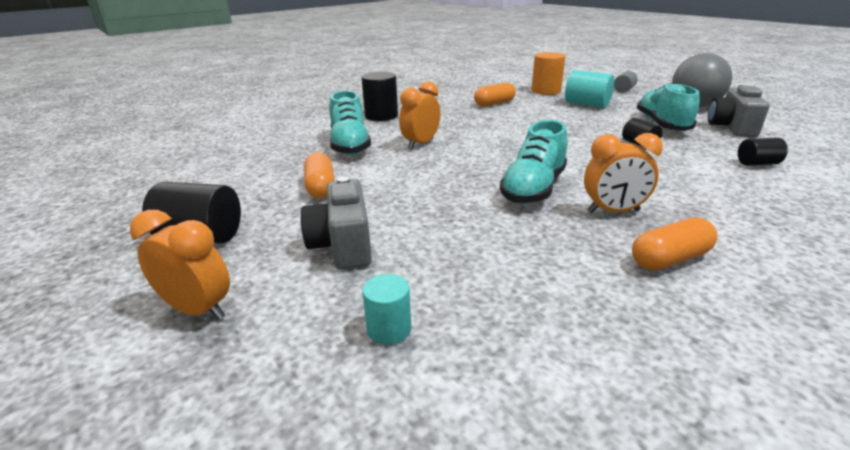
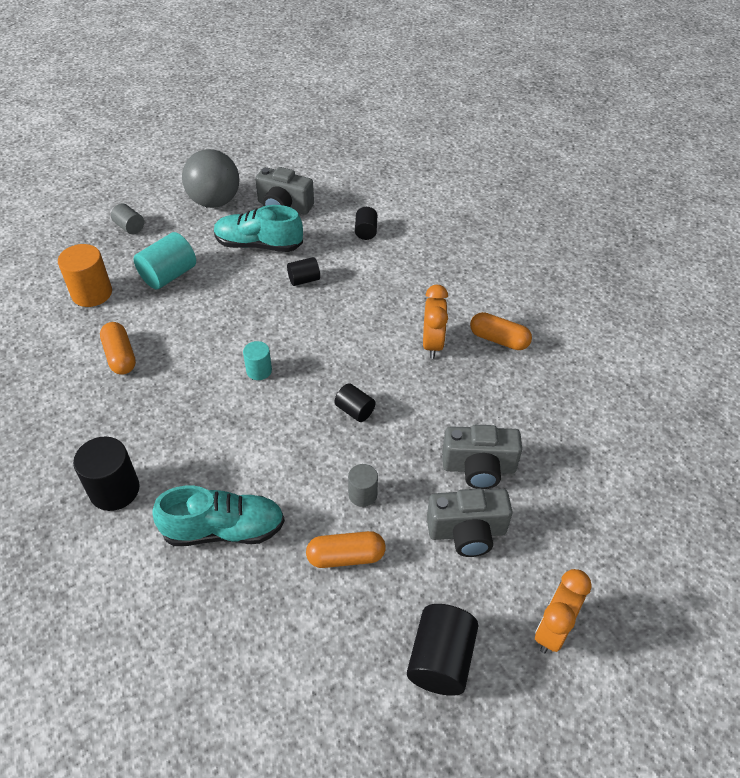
camera: 85 degrees left, 20 degrees up
turquoise cylinder [362,274,411,345] -> turquoise cylinder moved to [243,341,272,380]
orange clock [399,81,440,149] -> none
turquoise shoe [500,120,568,204] -> none
orange capsule [632,218,718,270] -> orange capsule turned 45 degrees counterclockwise [470,312,532,350]
none -> black cylinder [334,383,376,422]
none -> grey cylinder [348,464,378,507]
none -> grey camera [442,425,522,489]

